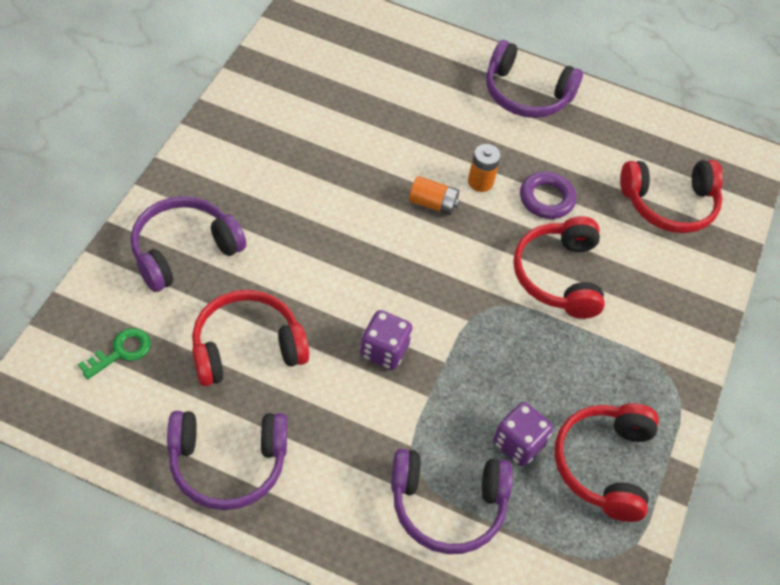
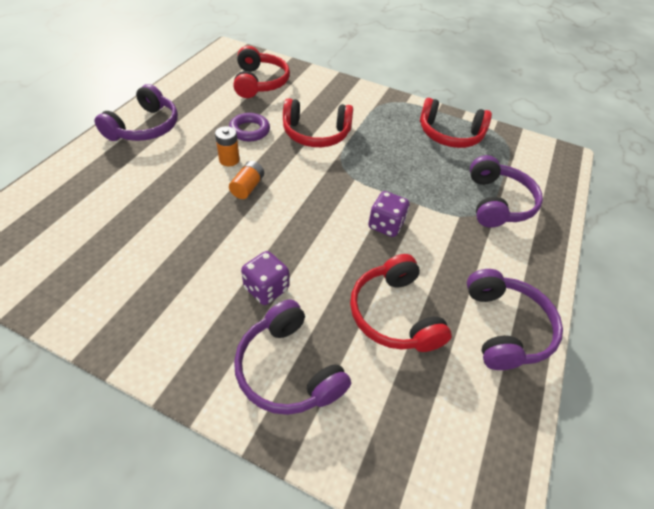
camera: 85 degrees left, 5 degrees down
green key [78,328,151,379] -> none
purple dice [493,402,553,466] -> purple dice moved to [241,251,289,305]

